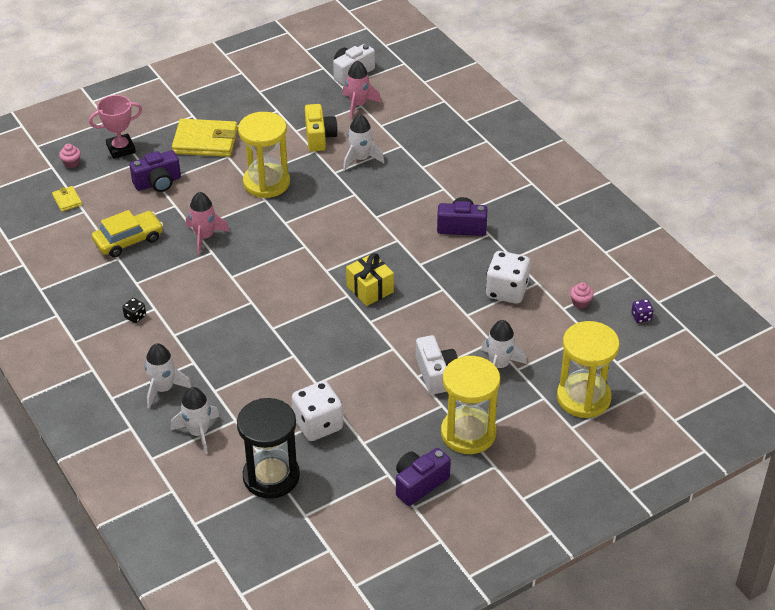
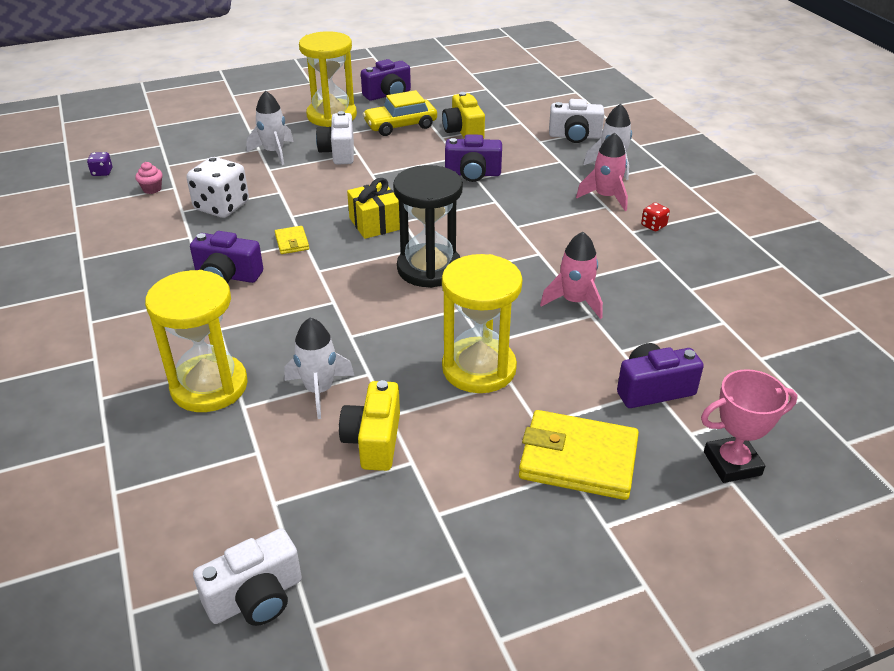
camera: 170 degrees left, 5 degrees down
yellow wallet [52,186,82,212] -> yellow wallet moved to [275,226,309,254]
pink cupcake [59,144,81,168] -> none
yellow car [92,210,163,257] -> yellow car moved to [363,90,437,136]
black dice [122,298,146,323] -> red dice [641,203,670,231]
white rocket [170,387,220,454] -> white camera [549,99,604,143]
black hourglass [237,398,300,499] -> black hourglass moved to [393,165,463,288]
white dice [292,381,343,441] -> yellow camera [442,92,485,139]
pink rocket [343,60,381,119] -> pink rocket moved to [576,133,628,211]
yellow hourglass [557,321,619,418] -> yellow hourglass moved to [145,270,248,412]
none -> purple camera [445,134,502,182]

